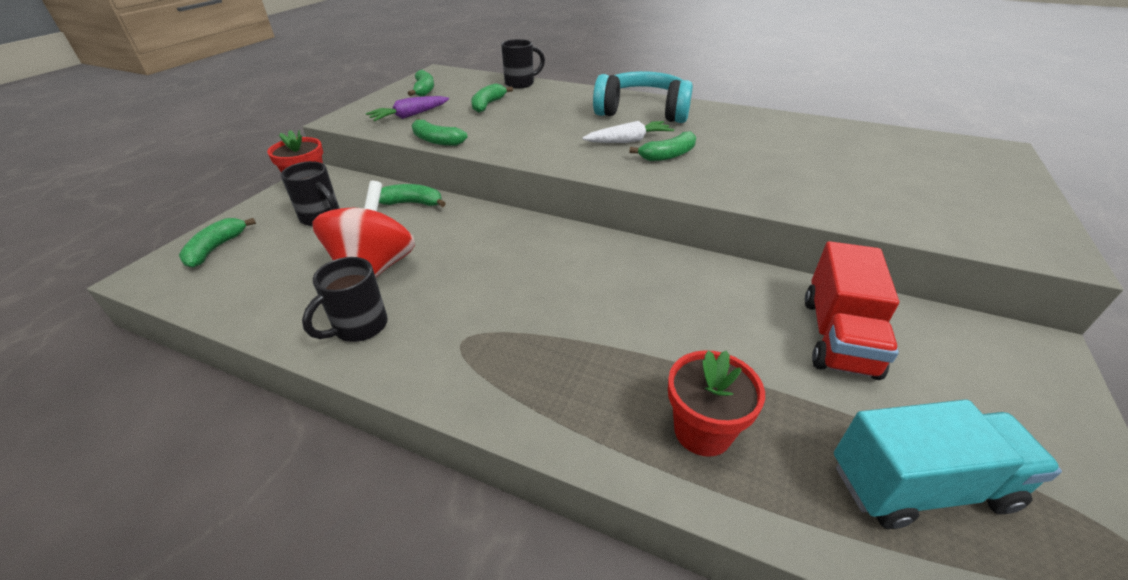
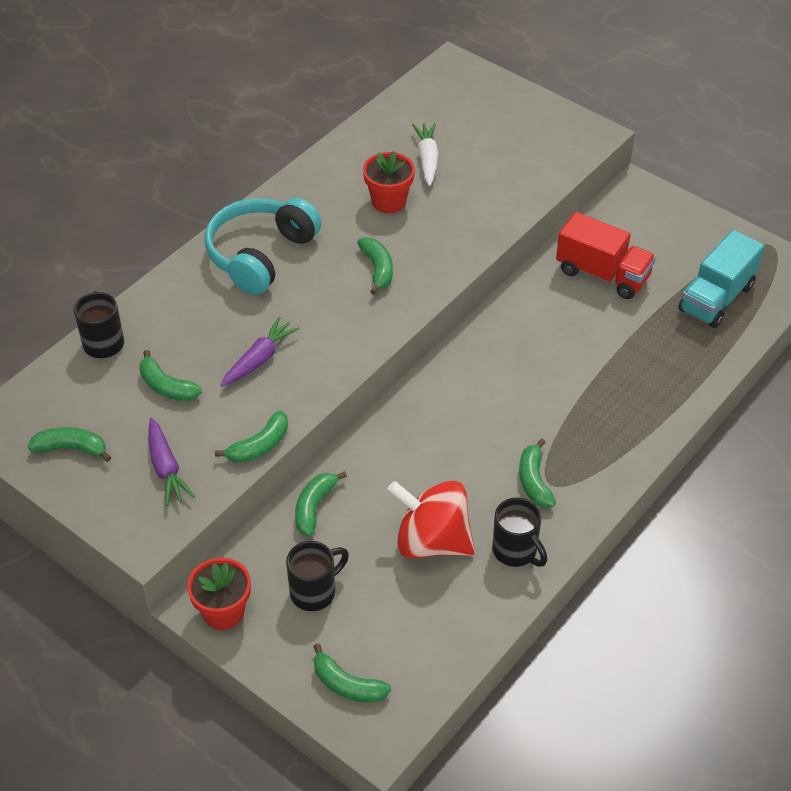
camera: 75 degrees left, 10 degrees up
white carrot [582,121,674,143] -> white carrot moved to [412,123,439,186]
red flower pot [668,350,765,457] -> red flower pot moved to [363,151,415,213]
turquoise truck [834,399,1062,529] -> turquoise truck turned 150 degrees counterclockwise [678,230,765,328]
none -> purple carrot [220,317,300,387]
none -> green banana [519,439,556,508]

